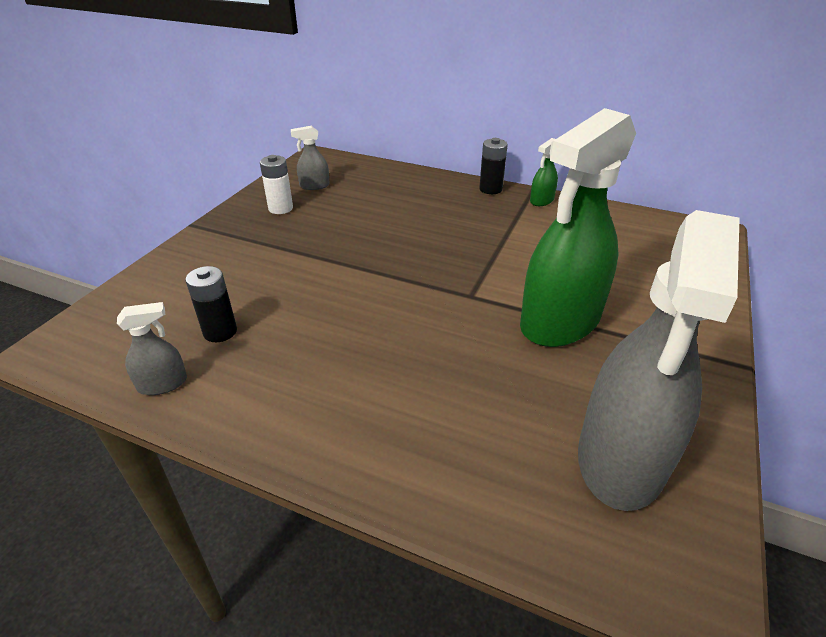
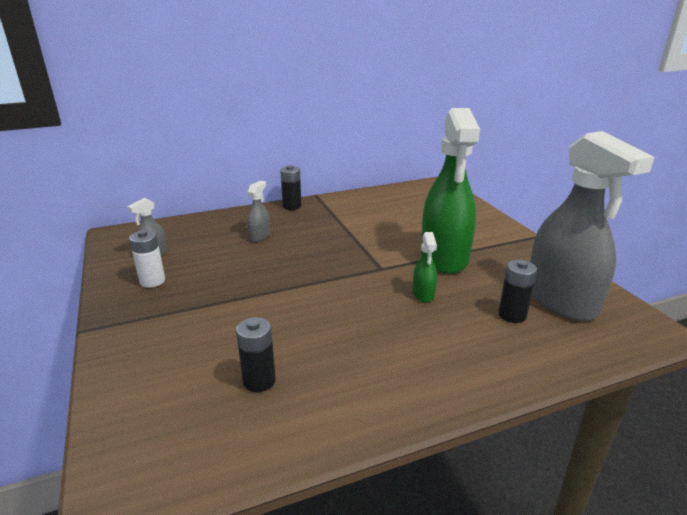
camera: 45 degrees left, 10 degrees down
grey spray bottle [117,302,187,395] -> grey spray bottle moved to [247,181,270,242]
green spray bottle [530,138,558,206] -> green spray bottle moved to [413,232,437,302]
none -> black battery [498,260,537,323]

